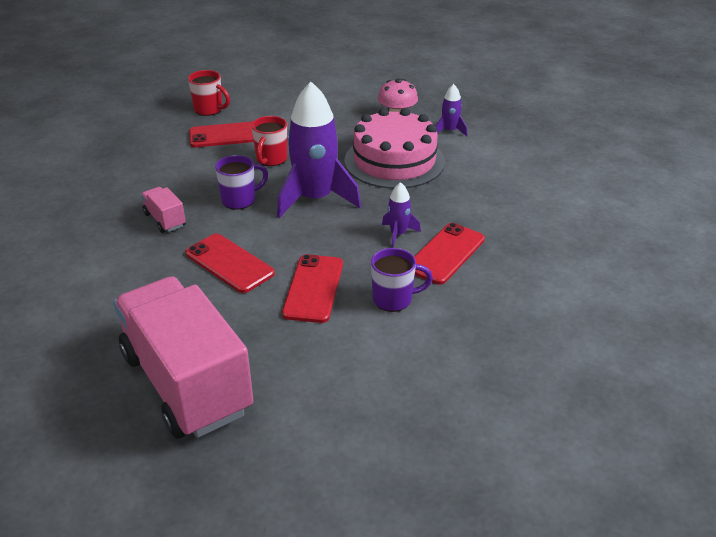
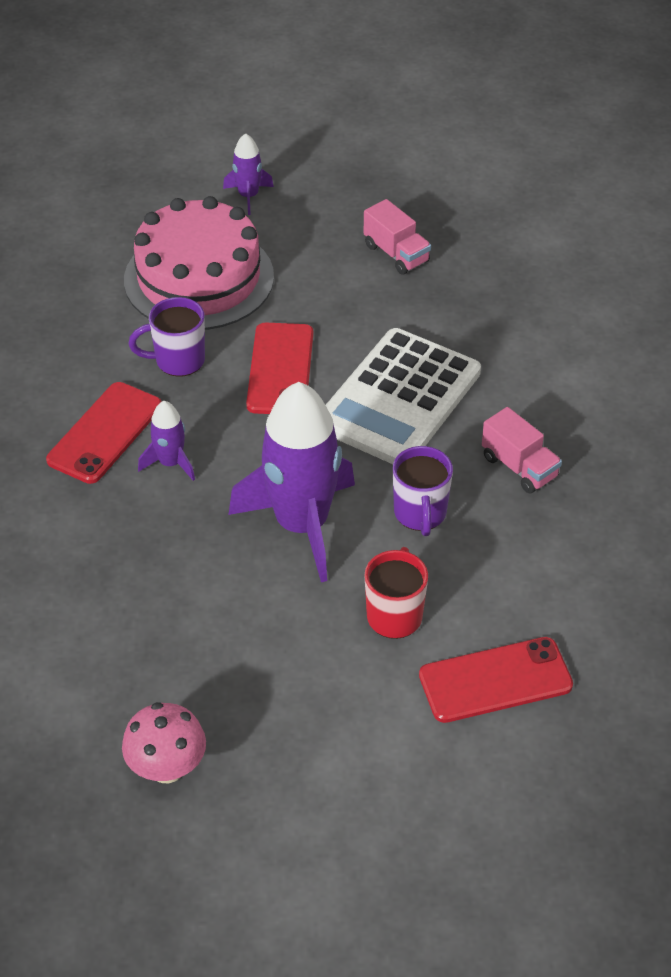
camera: 175 degrees right, 10 degrees up
pink truck [114,276,254,439] -> pink truck [364,199,431,274], size x0.41
red phone [186,234,275,293] -> white calculator [326,328,481,464]
red mug [188,70,230,116] -> none
purple mug [215,155,268,210] -> purple mug turned 60 degrees counterclockwise [393,446,453,536]
pink cake [345,108,445,189] -> pink cake moved to [124,196,274,330]
purple rocket [436,84,467,136] -> purple rocket moved to [223,133,274,215]

